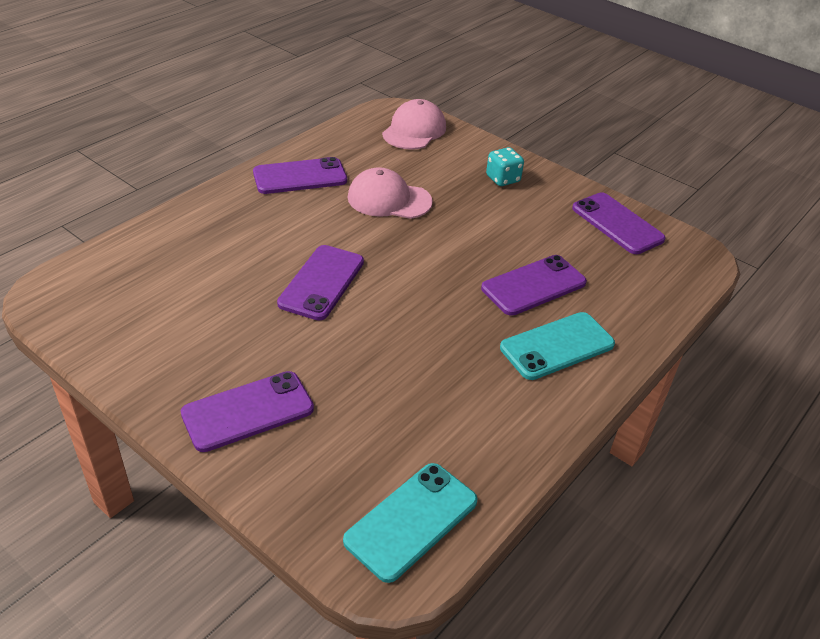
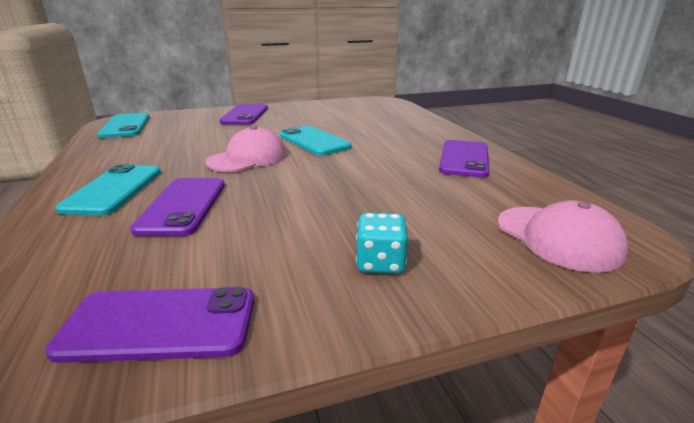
camera: 125 degrees right, 15 degrees down
purple phone [277,245,364,320] -> turquoise phone [280,126,352,156]
pink cap [348,167,433,219] -> pink cap moved to [205,126,287,172]

